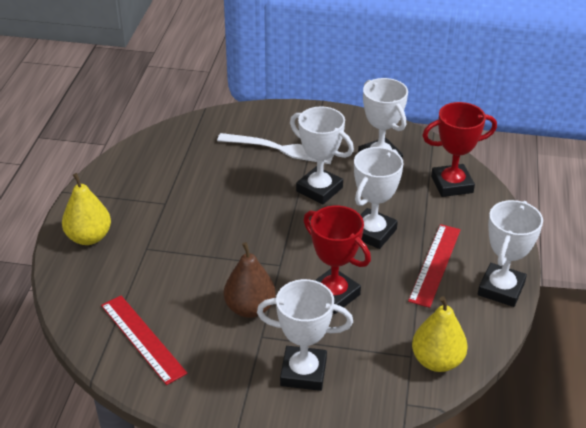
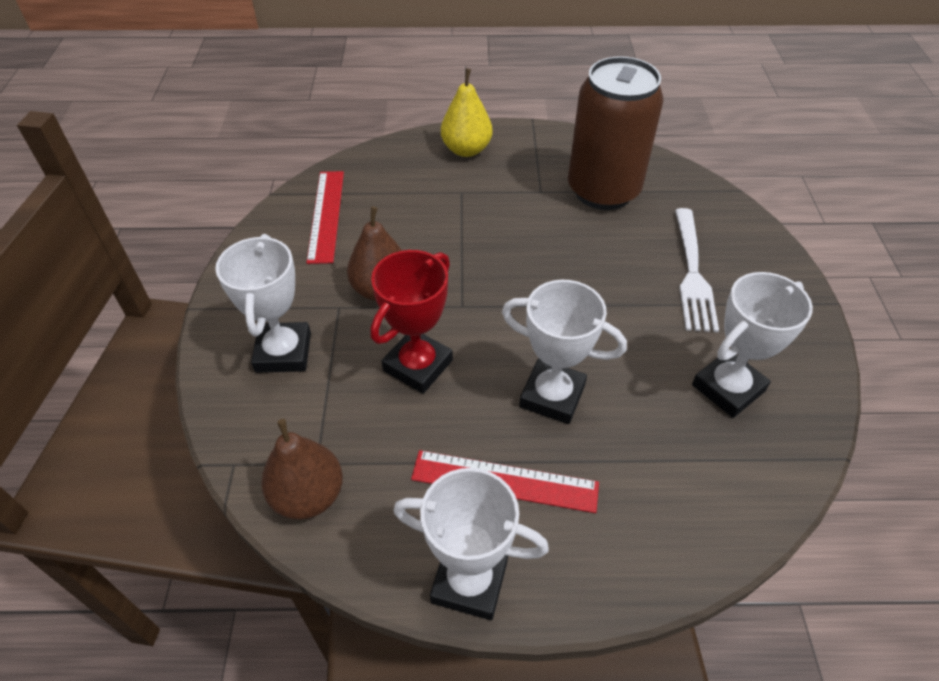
camera: 80 degrees right, 10 degrees up
red ruler [101,296,188,385] -> red ruler turned 45 degrees counterclockwise [306,171,344,264]
white trophy [290,107,354,204] -> none
yellow pear [412,296,468,372] -> brown pear [261,419,343,520]
red trophy [422,102,497,197] -> none
none -> brown can [568,56,664,210]

